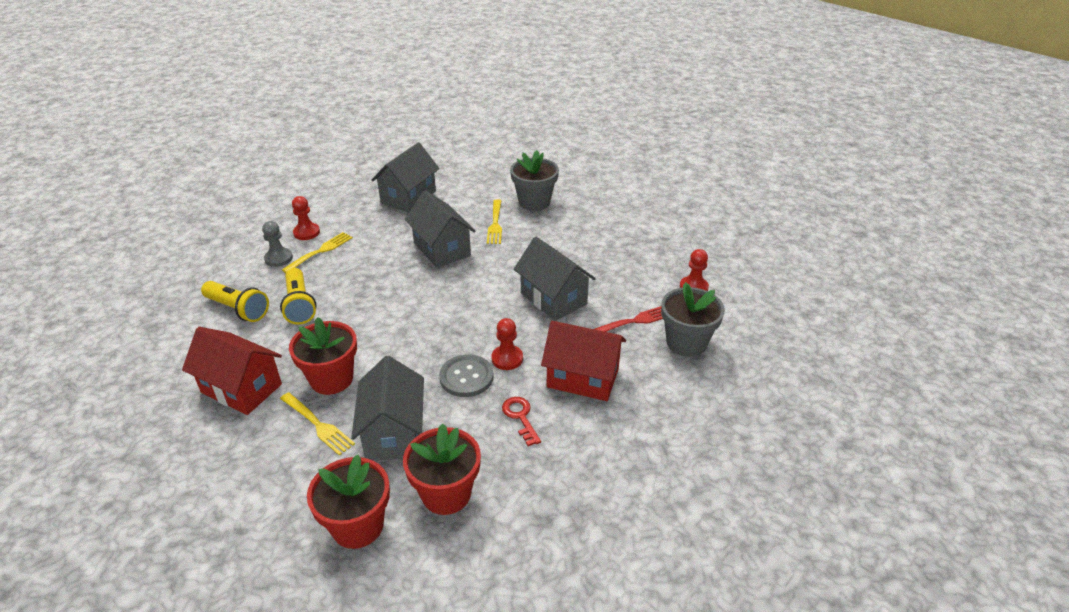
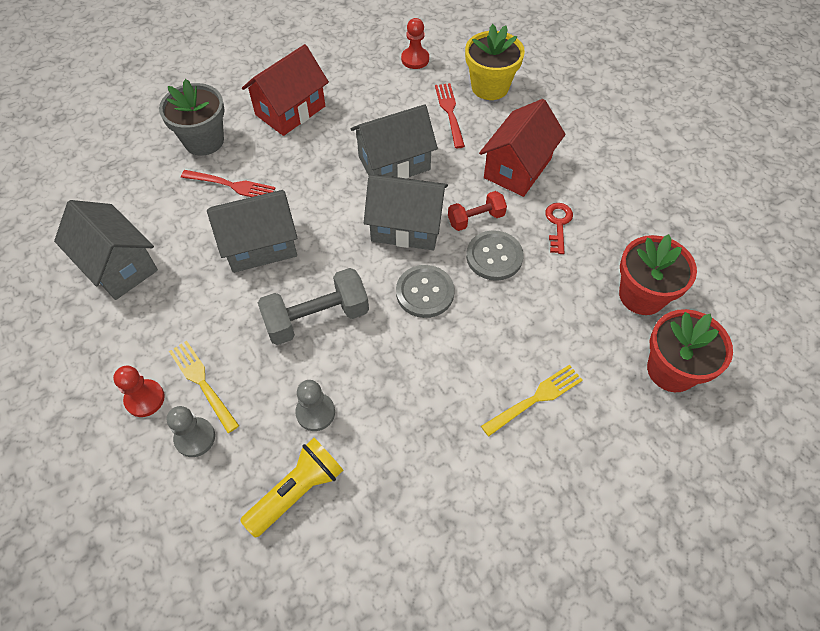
camera: 75 degrees left, 20 degrees up
red house [182,327,282,415] -> red house moved to [242,44,329,136]
yellow flashlight [280,268,316,325] -> grey pawn [295,380,335,431]
red flower pot [289,317,357,395] -> none
grey house [351,356,424,460] -> grey house moved to [364,175,448,250]
yellow fork [487,199,502,244] -> red fork [181,170,275,197]
red pawn [491,318,523,370] -> red dumbbell [448,191,507,231]
red key [502,397,541,446] -> red key turned 105 degrees clockwise [545,203,573,254]
grey flower pot [661,282,725,357] -> yellow flower pot [465,24,525,100]
none -> grey dumbbell [258,268,369,345]
none -> grey button [396,265,455,318]

